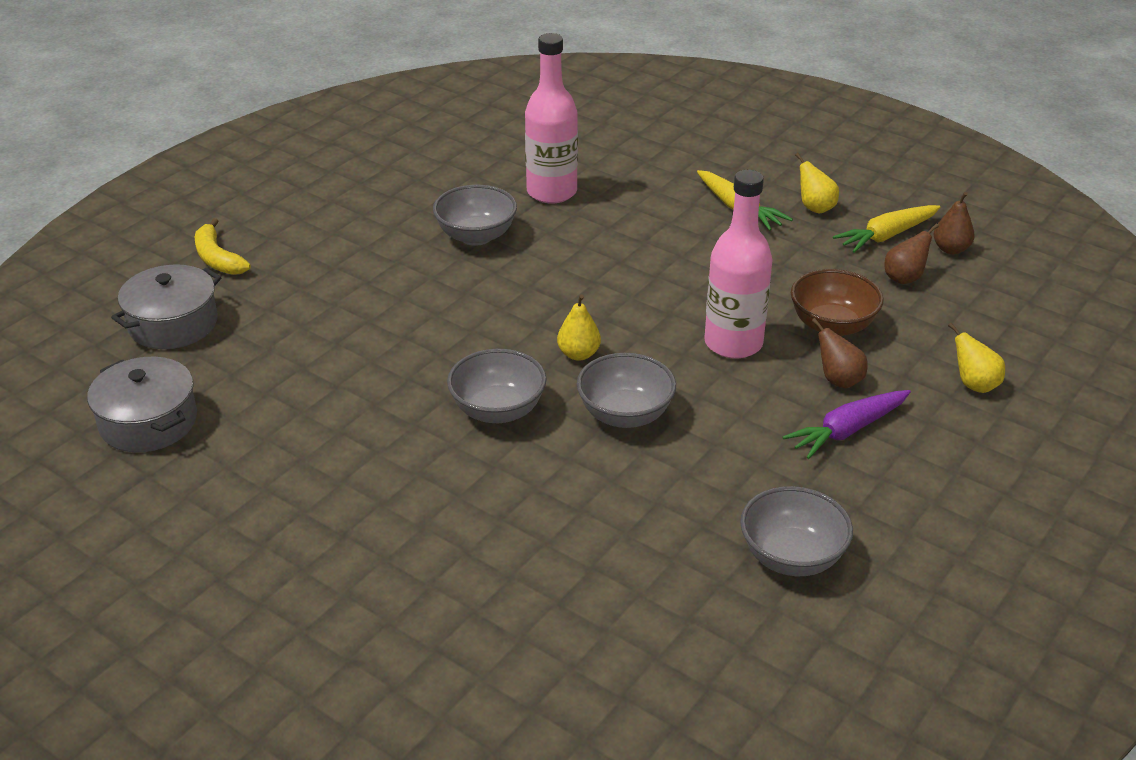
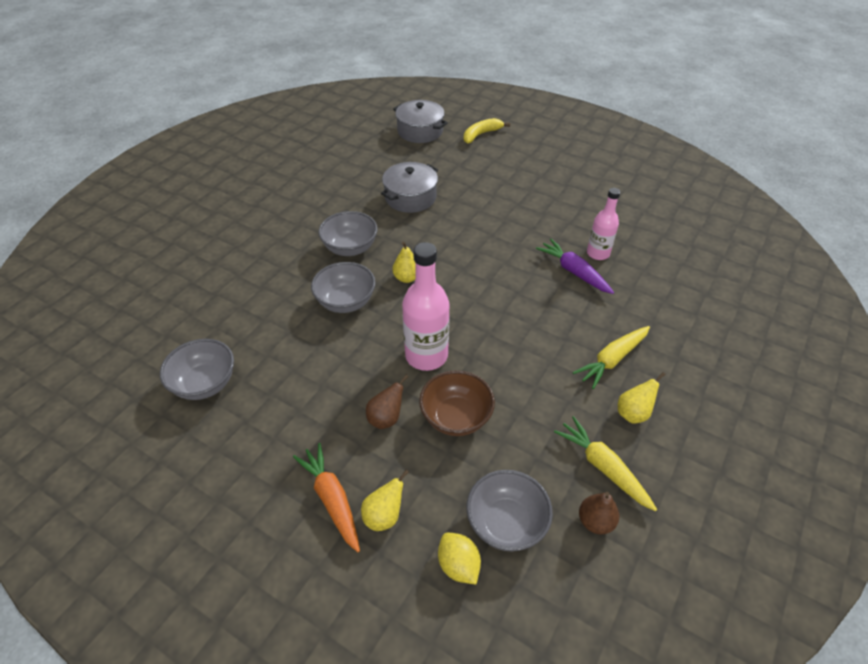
camera: 85 degrees right, 10 degrees up
grey pot [87,357,197,452] -> grey pot moved to [381,162,438,213]
grey bowl [433,185,517,246] -> grey bowl moved to [466,470,553,551]
pink bottle [525,33,578,203] -> pink bottle [587,188,620,260], size x0.63
purple carrot [783,390,911,459] -> purple carrot moved to [536,239,614,294]
brown pear [884,224,939,284] -> none
none -> orange carrot [293,443,360,552]
none -> yellow lemon [438,533,481,584]

